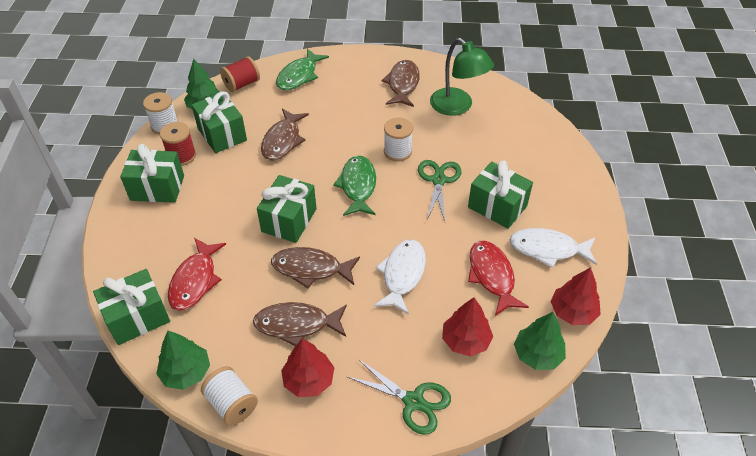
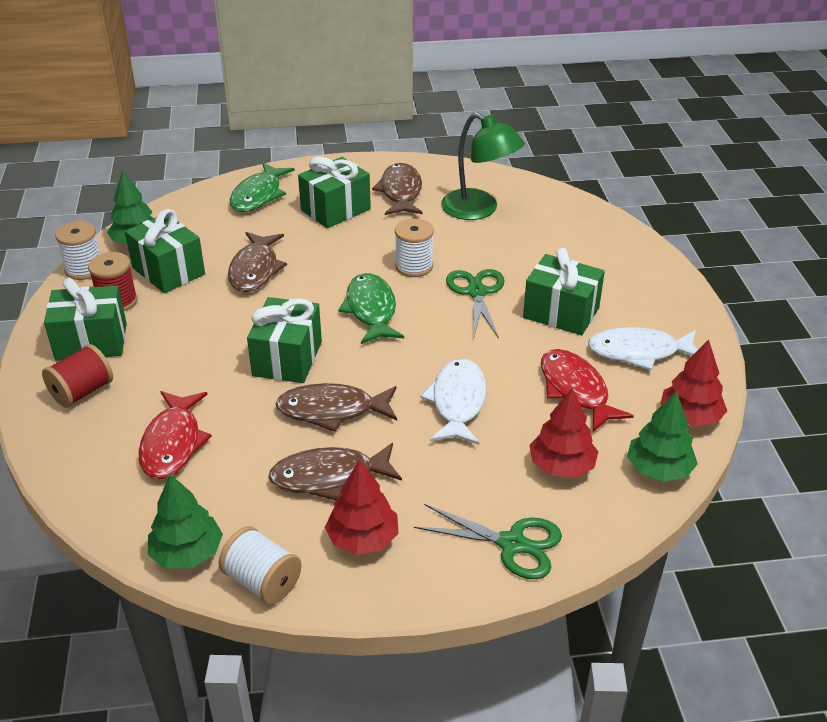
camera: 10 degrees left, 10 degrees down
green gift [93,269,170,345] -> green gift moved to [298,157,371,228]
red spool [220,56,260,92] -> red spool moved to [42,344,113,408]

